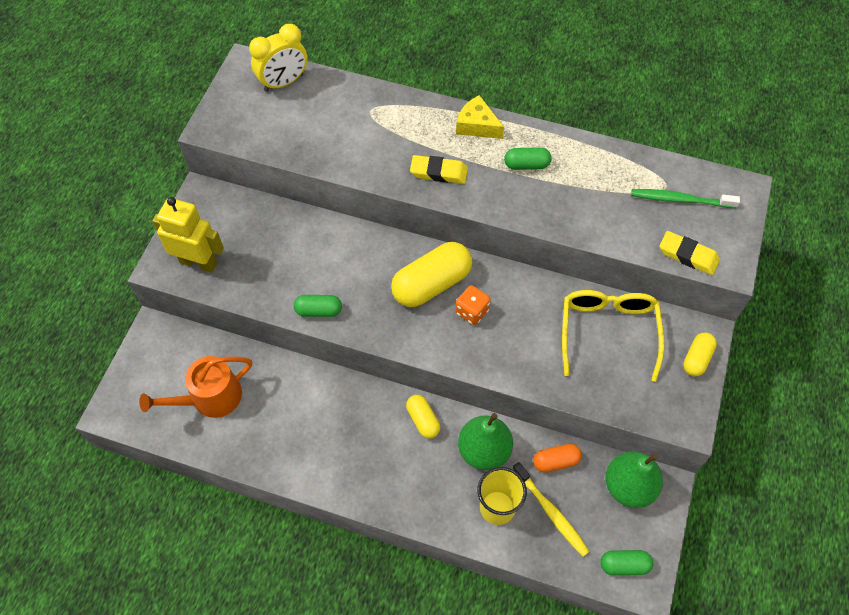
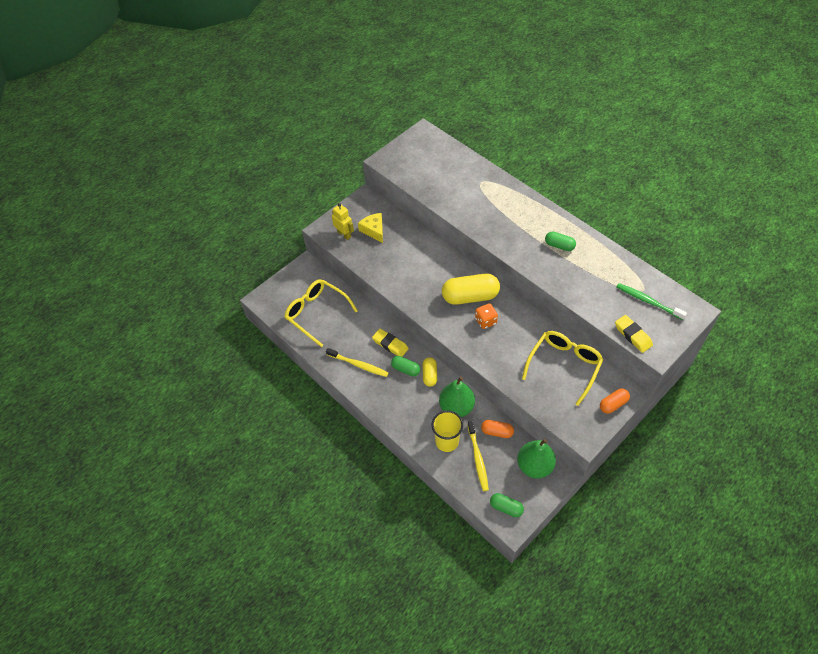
camera: 30 degrees right, 5 degrees down
orange watering can [139,356,252,418] -> yellow glasses [285,279,358,347]
yellow robot [152,197,224,273] -> yellow robot [332,203,354,240], size x0.66
yellow clock [249,24,307,92] -> none
green capsule [294,295,342,317] -> green capsule moved to [391,356,420,376]
yellow eraser [410,155,468,184] -> yellow eraser moved to [372,329,409,357]
yellow cheese [456,95,504,139] -> yellow cheese moved to [358,213,383,243]
yellow capsule [683,332,717,377] -> orange capsule [600,388,630,414]
none -> yellow toothbrush [326,348,389,377]

